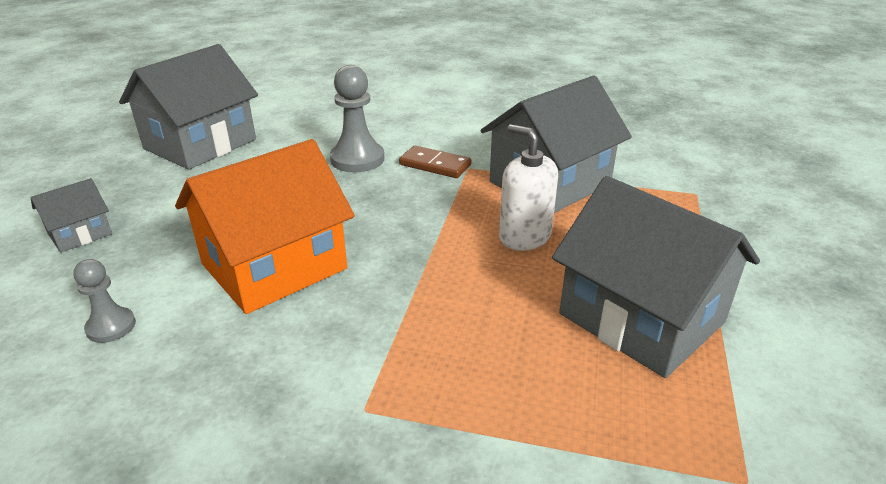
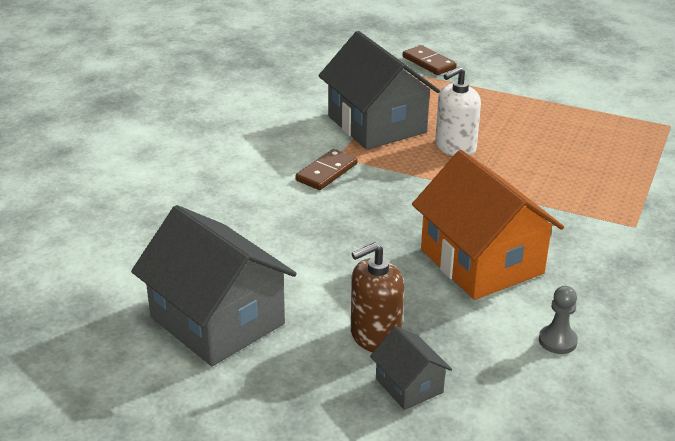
camera: 80 degrees left, 0 degrees up
grey pawn [330,65,384,172] -> none
grey house [552,176,760,378] -> none
none -> brown soap dispenser [351,242,404,352]
none -> brown domino [403,45,457,75]

